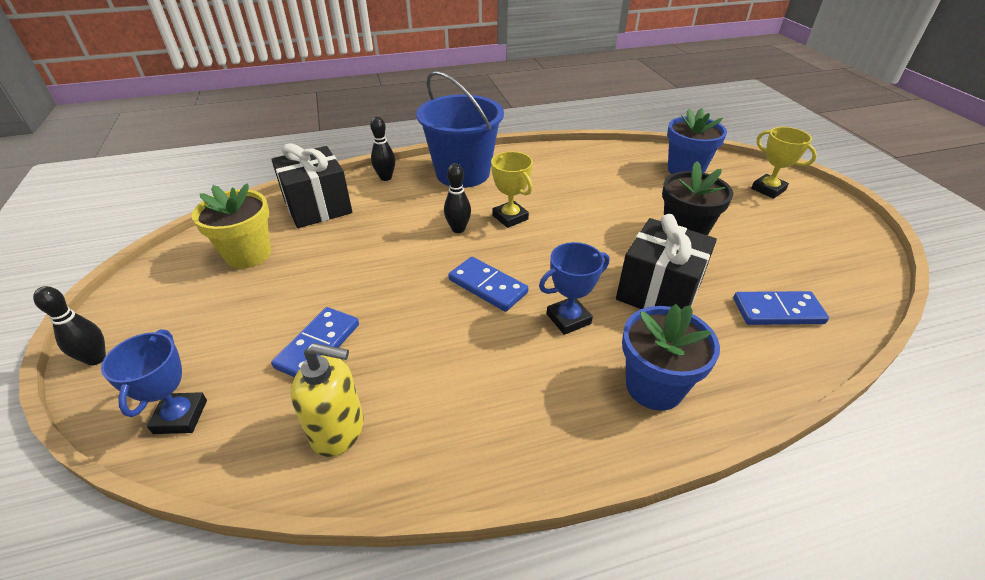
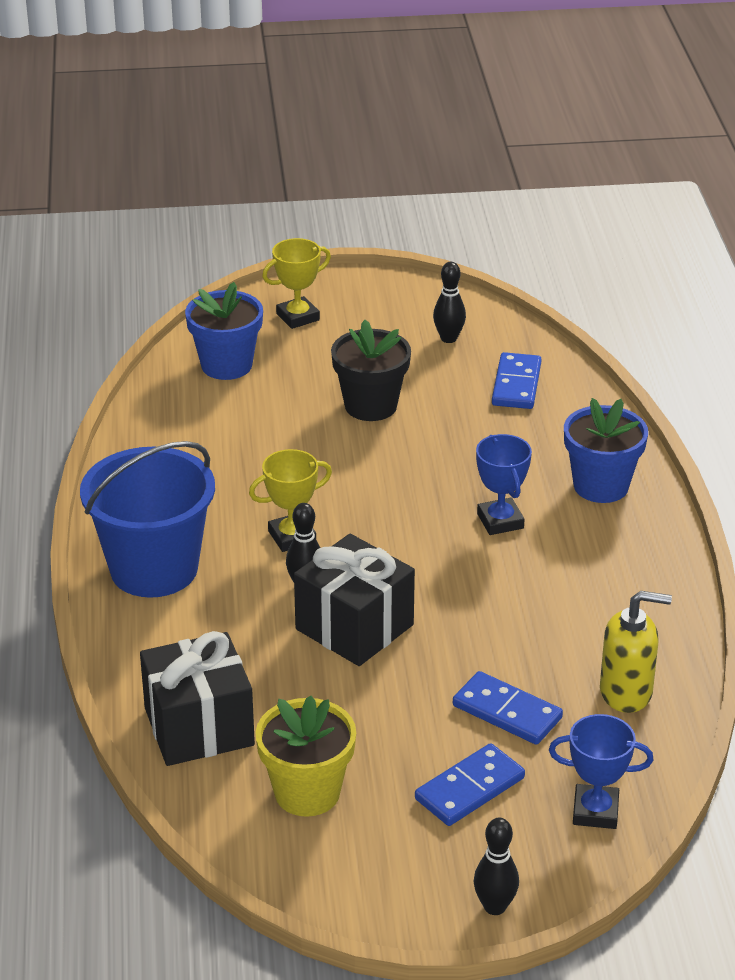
camera: 80 degrees left, 5 degrees down
yellow soap dispenser [291,343,364,457] -> yellow soap dispenser turned 75 degrees clockwise [600,591,672,713]
black bowling pin [370,116,395,181] -> black bowling pin moved to [433,262,466,343]
blue domino [448,257,528,312] -> blue domino moved to [415,743,525,826]
black gift [616,214,717,309] -> black gift moved to [294,534,415,666]

